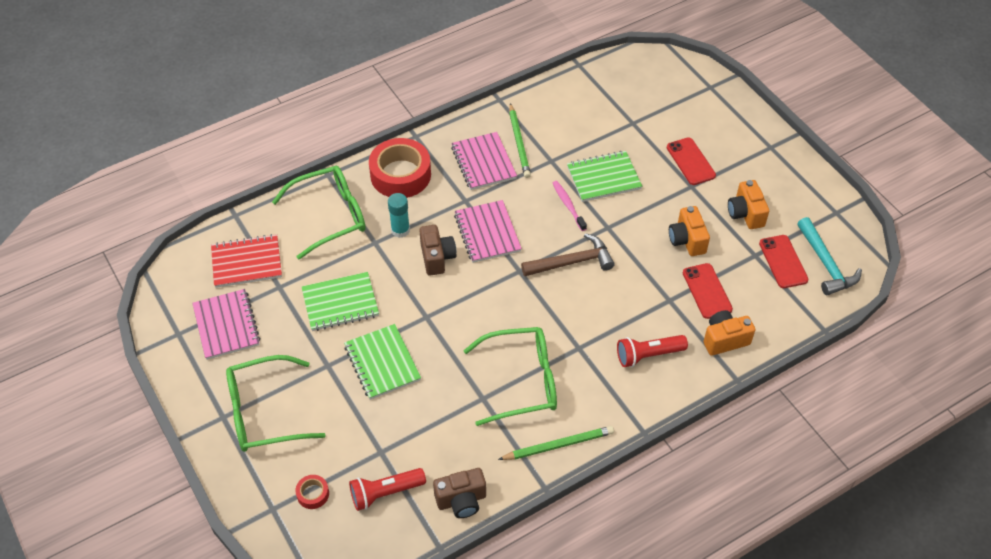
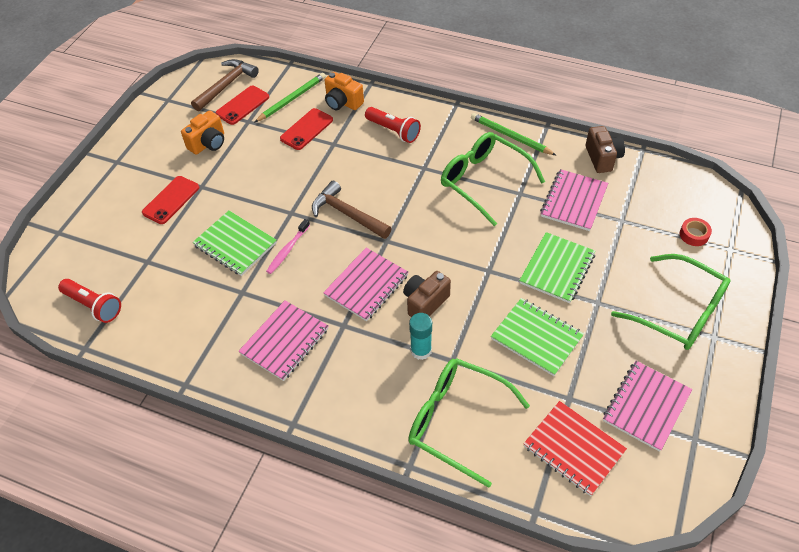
camera: 125 degrees left, 0 degrees up
red flashlight [349,468,426,511] -> red flashlight moved to [58,279,121,323]
red tape [369,138,431,198] -> none
brown camera [433,468,486,518] -> brown camera turned 45 degrees clockwise [586,126,625,173]
green pencil [509,103,531,178] -> green pencil moved to [255,73,326,122]
orange camera [669,206,710,256] -> none
turquoise hammer [797,217,862,295] -> brown hammer [191,59,259,111]
none -> pink notebook [540,169,608,231]

